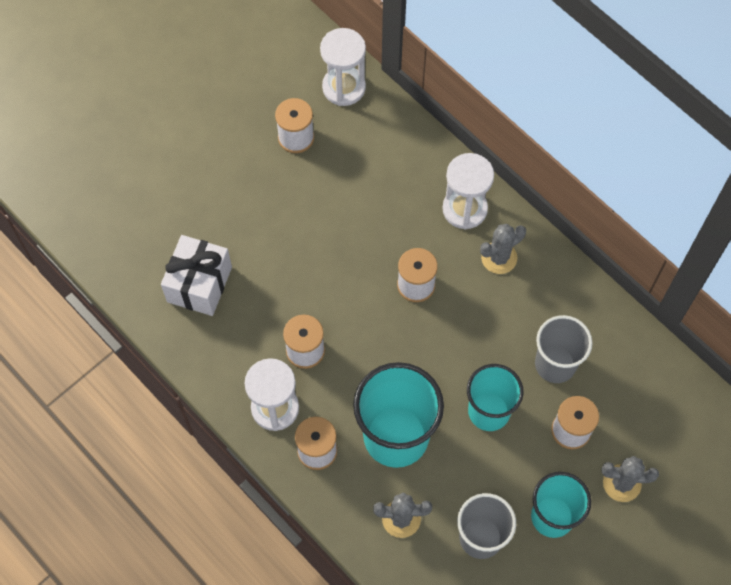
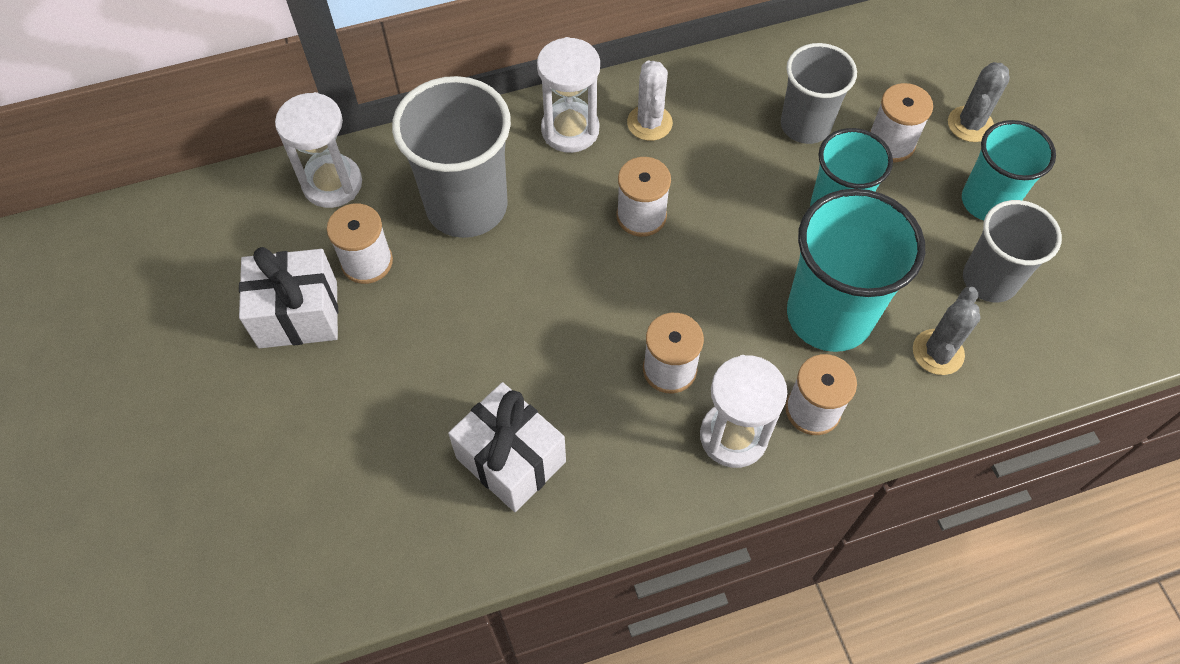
camera: 65 degrees left, 5 degrees down
grey cactus [480,224,526,274] -> white cactus [627,61,673,141]
none -> white gift [239,247,338,348]
none -> grey cup [392,76,511,238]

